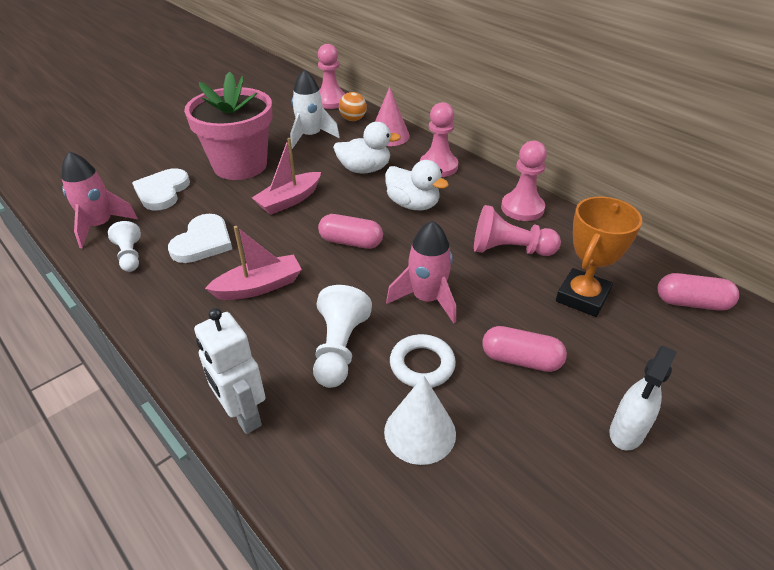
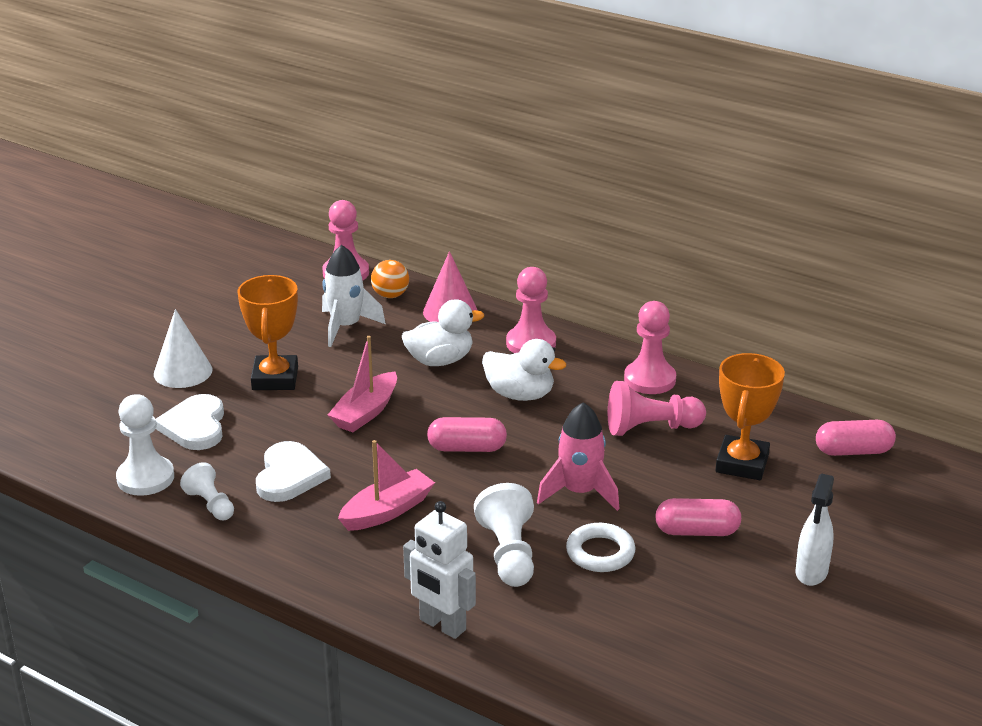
camera: 15 degrees left, 10 degrees down
pink rocket [61,151,138,248] -> white pawn [116,394,174,496]
pink flower pot [184,71,273,180] -> orange trophy [238,275,298,390]
white cone [384,376,456,465] -> white cone moved to [154,309,212,388]

